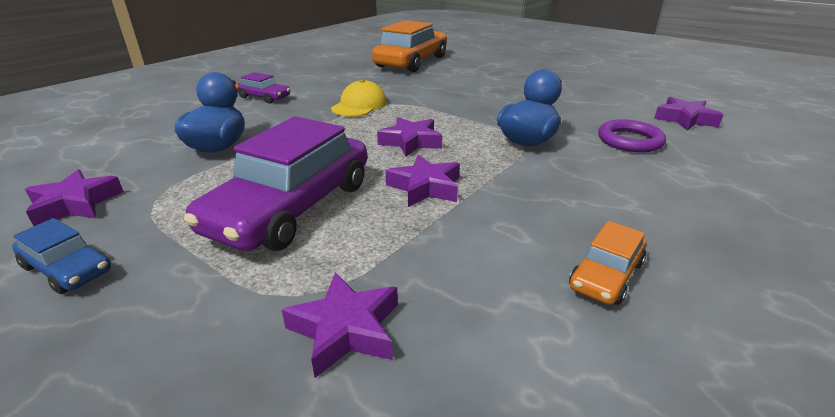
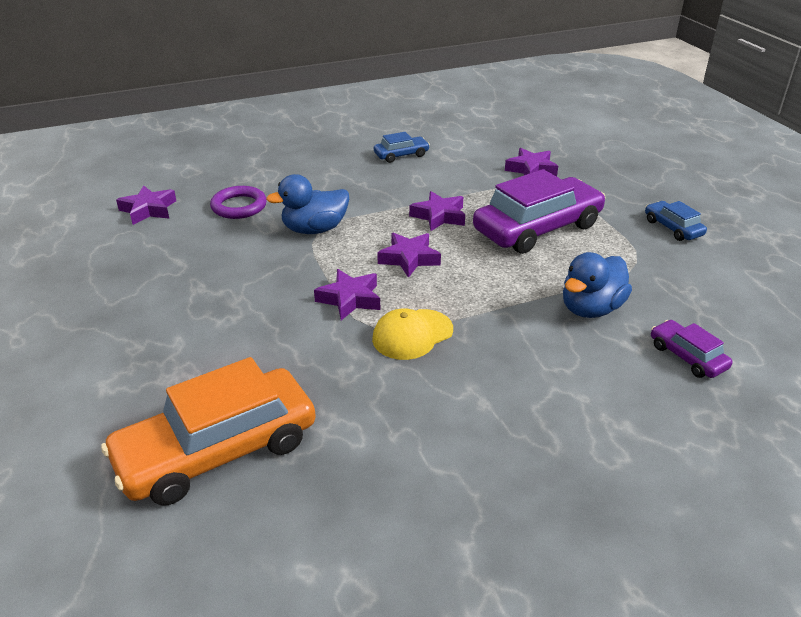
camera: 150 degrees left, 5 degrees up
purple star [25,169,124,226] -> purple star moved to [314,269,380,320]
purple car [237,72,290,103] -> purple car moved to [651,320,732,378]
orange car [569,221,646,305] -> blue car [374,132,430,163]

